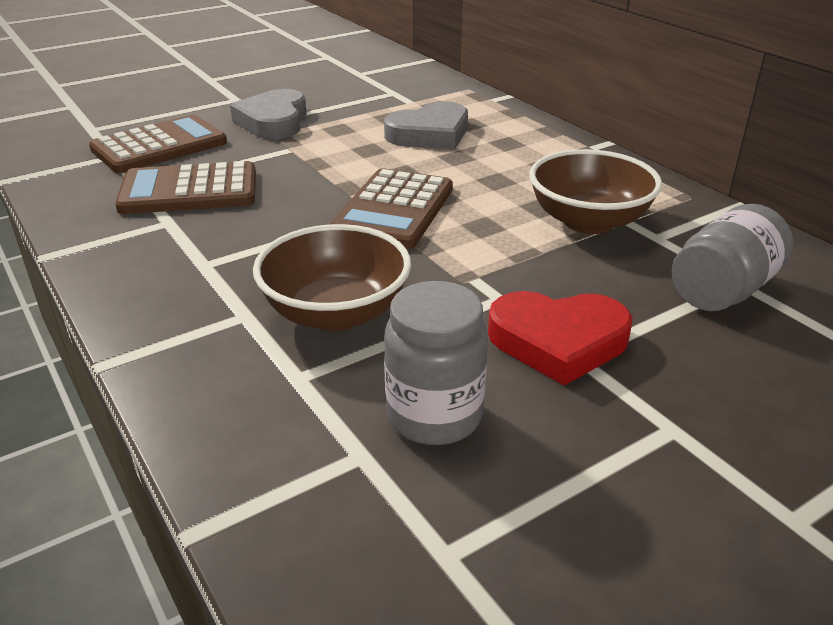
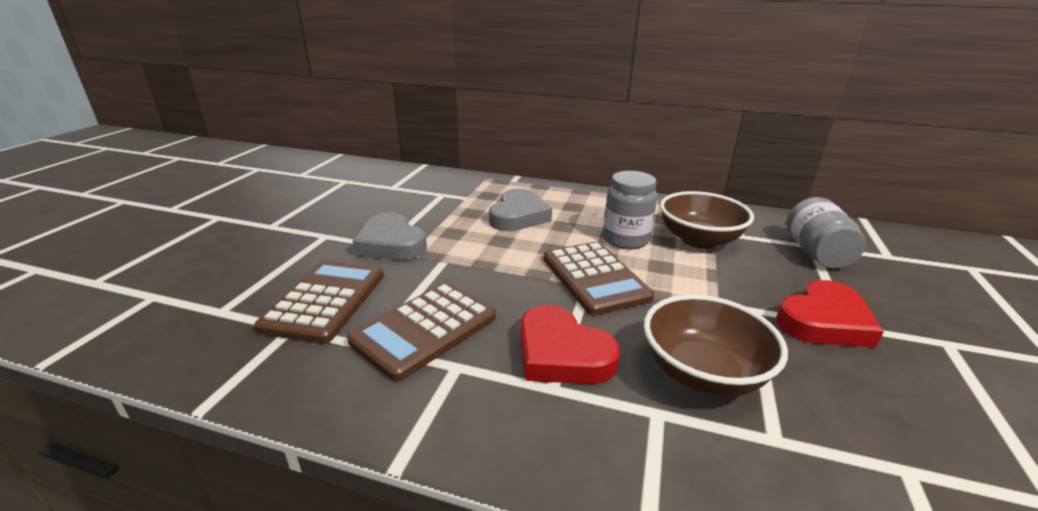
camera: 40 degrees left, 5 degrees down
grey jar [384,281,488,445] -> grey jar moved to [603,171,657,249]
none -> red heart [520,305,620,384]

